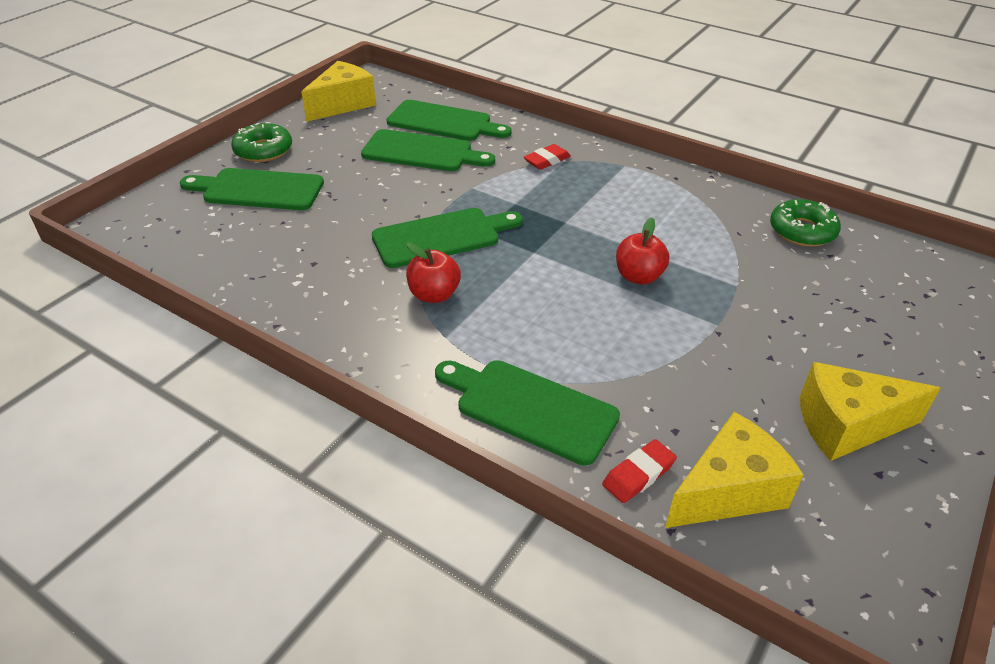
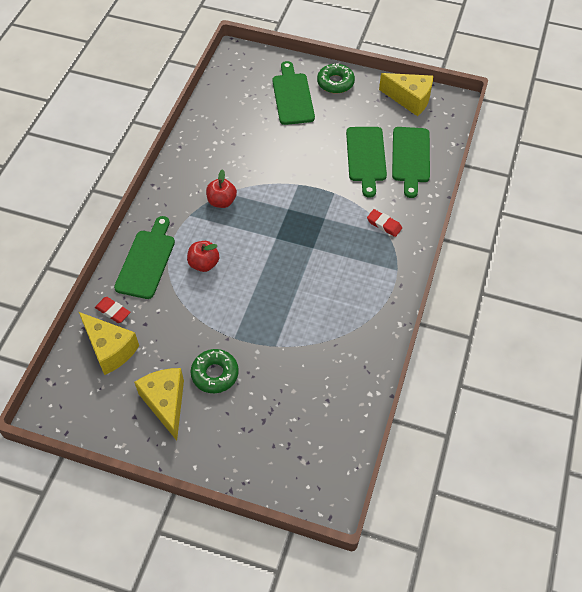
camera: 75 degrees right, 15 degrees up
green cutting board [372,208,523,268] -> none
red apple [616,218,669,285] -> red apple moved to [187,241,219,272]
green donut [770,199,841,247] -> green donut moved to [191,349,239,393]

